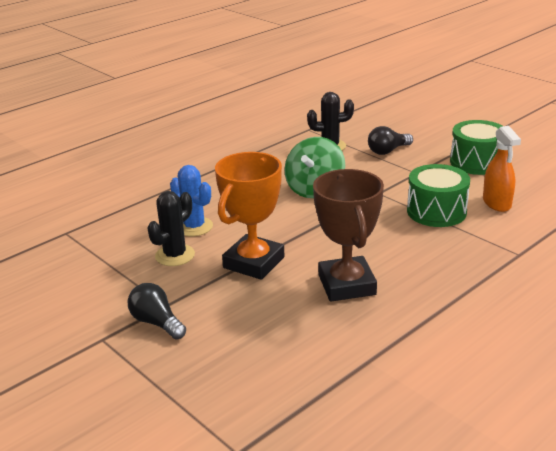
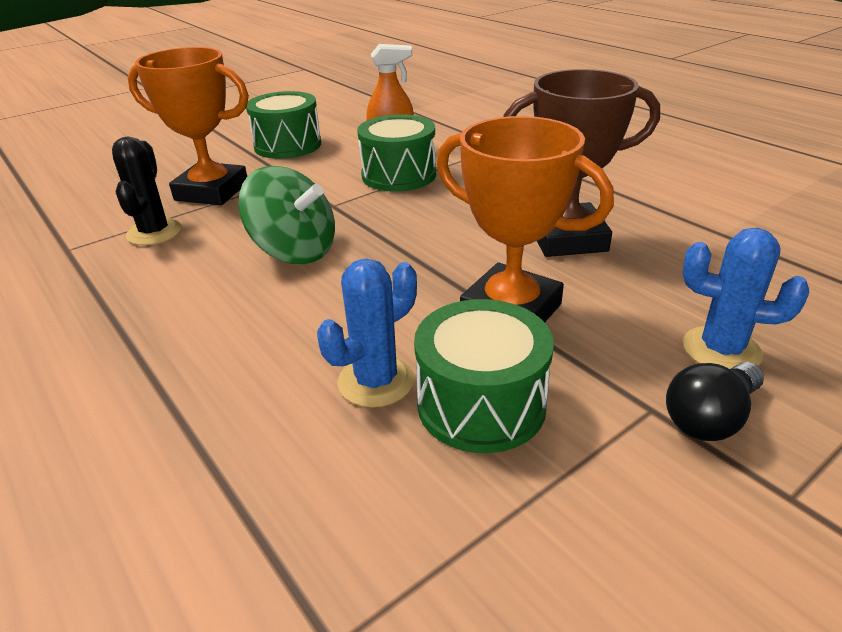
camera: 85 degrees left, 5 degrees up
black cactus [147,191,195,266] -> green drum [414,299,554,453]
black light bulb [368,126,413,155] -> orange trophy [128,47,249,205]
none -> blue cactus [683,228,810,369]

